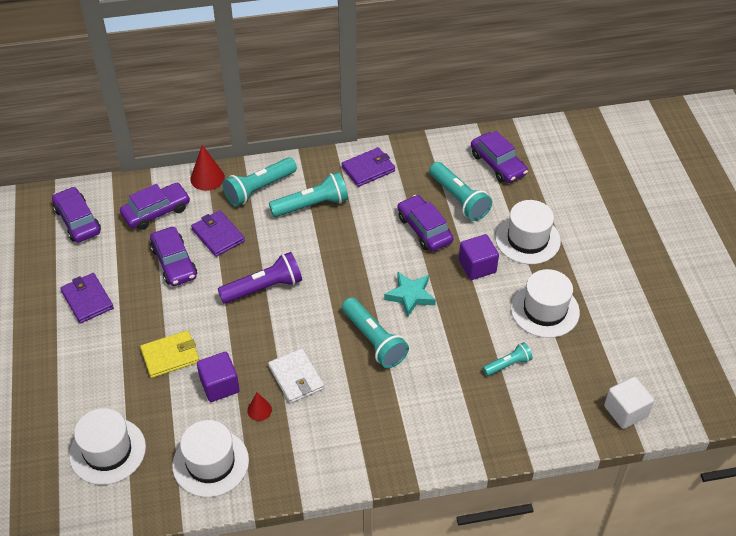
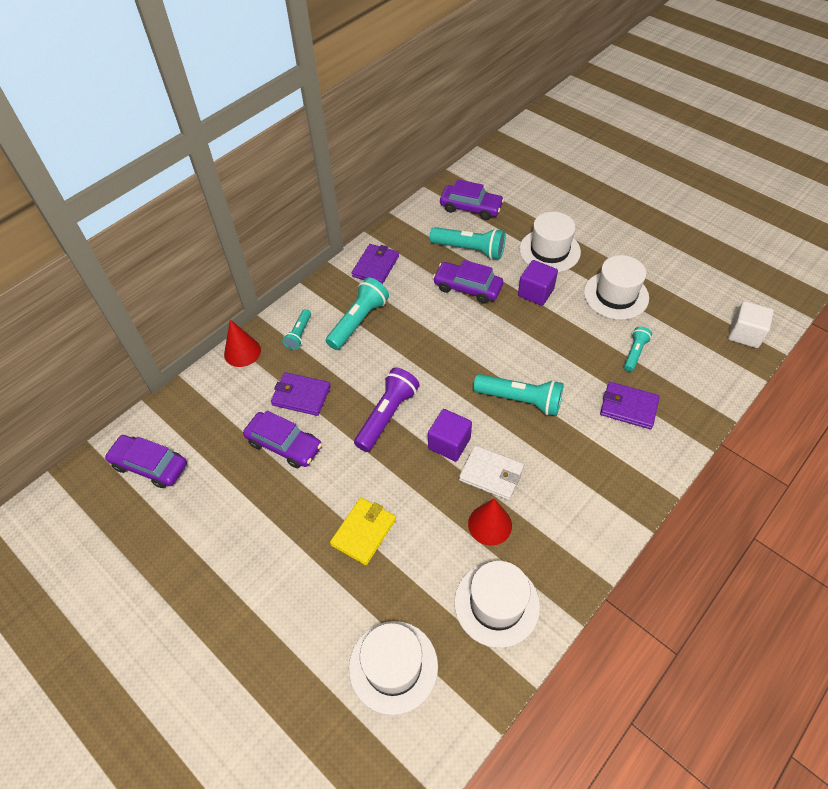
camera: 35 degrees left, 5 degrees up
purple wallet [60,273,114,324] -> purple wallet moved to [600,382,660,429]
purple car [120,183,190,230] -> none
purple cube [197,352,240,402] -> purple cube moved to [428,409,472,461]
turquoise flashlight [222,157,297,206] -> turquoise flashlight [283,309,311,350], size x0.57
red cone [247,392,272,421] -> red cone [468,498,512,546], size x1.65
turquoise star [384,272,436,317] -> none

